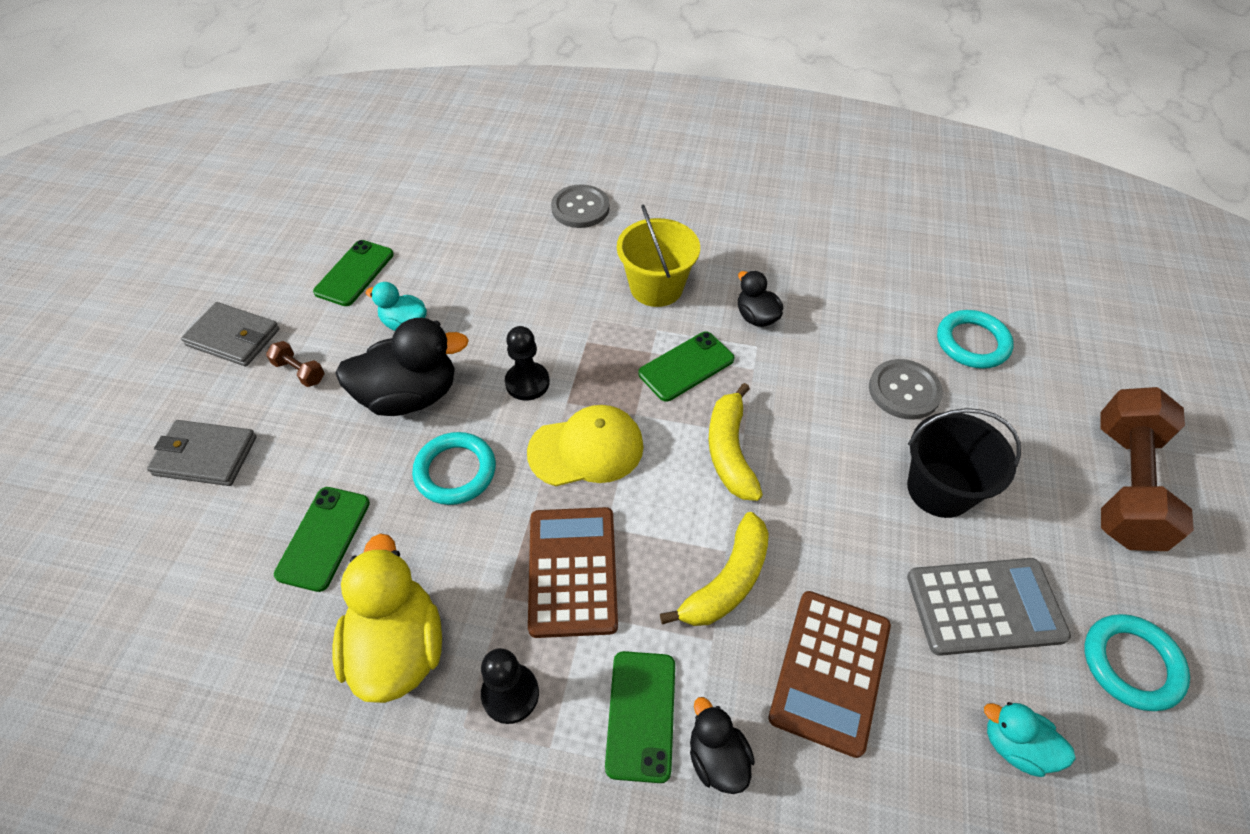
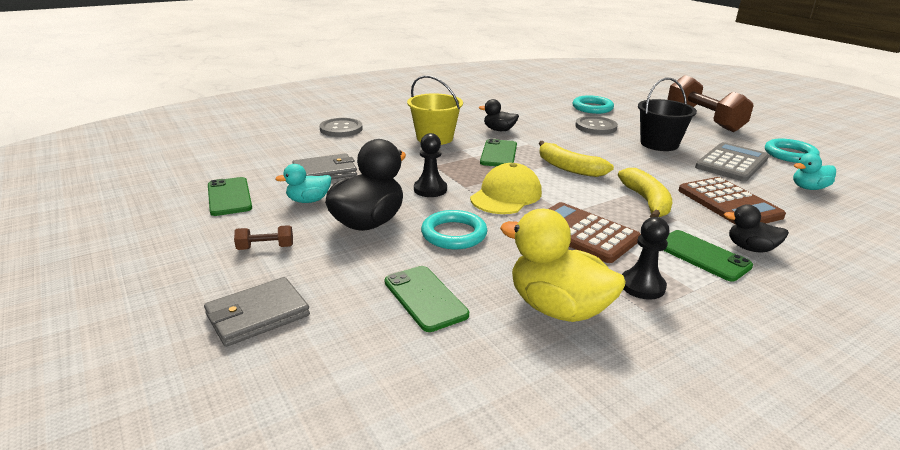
camera: 45 degrees left, 25 degrees down
grey wallet [181,302,280,366] -> grey wallet moved to [292,153,357,180]

